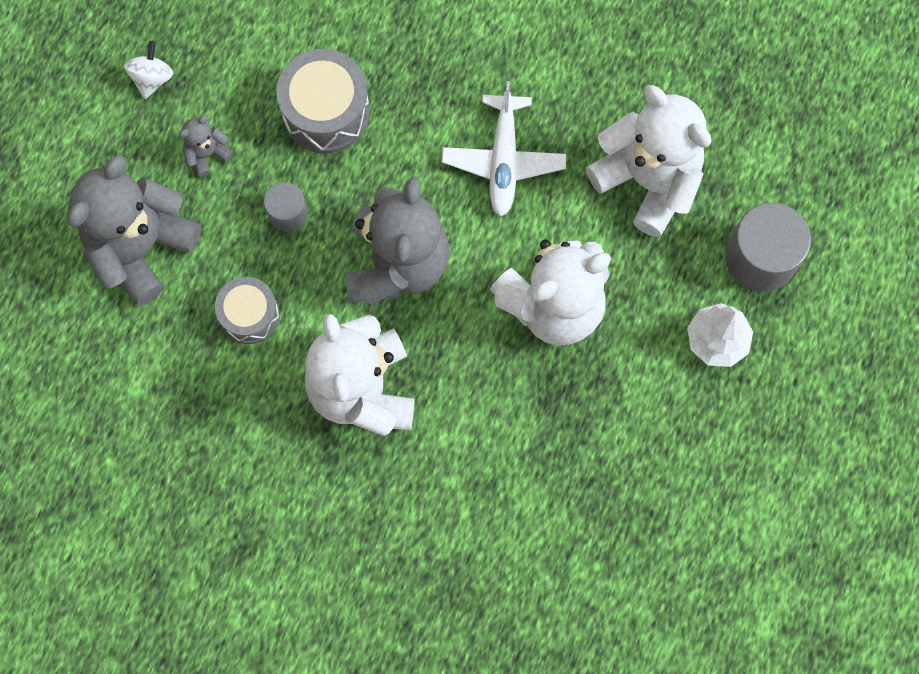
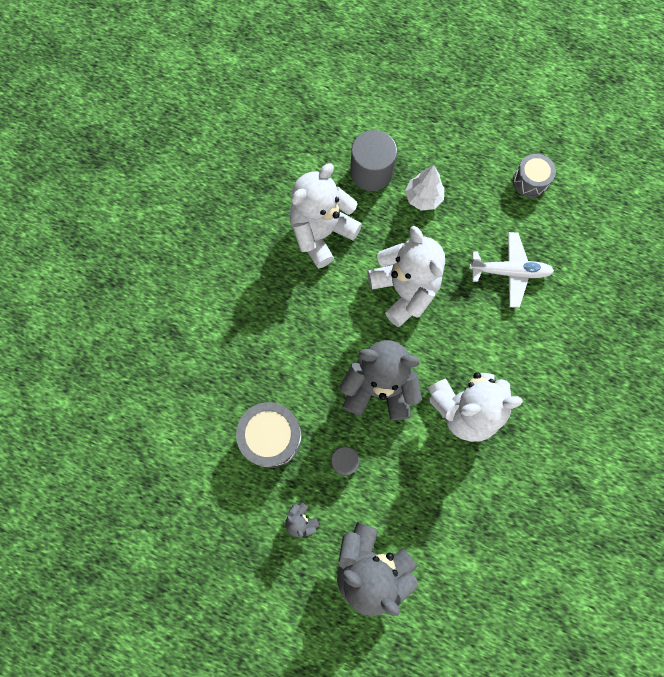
camera: 90 degrees left, 0 degrees up
white spinning top [124,41,173,99] -> none
grey drum [215,277,280,344] -> grey drum moved to [513,154,556,197]
white plane [442,81,566,216] -> white plane moved to [469,232,554,308]

